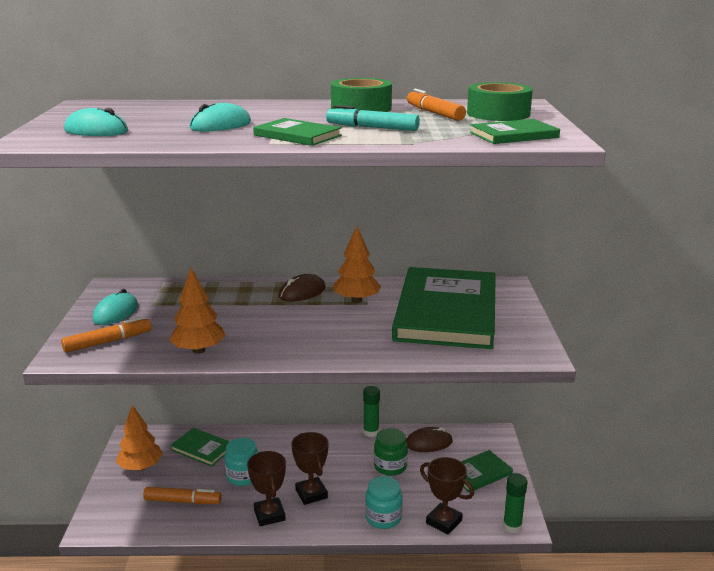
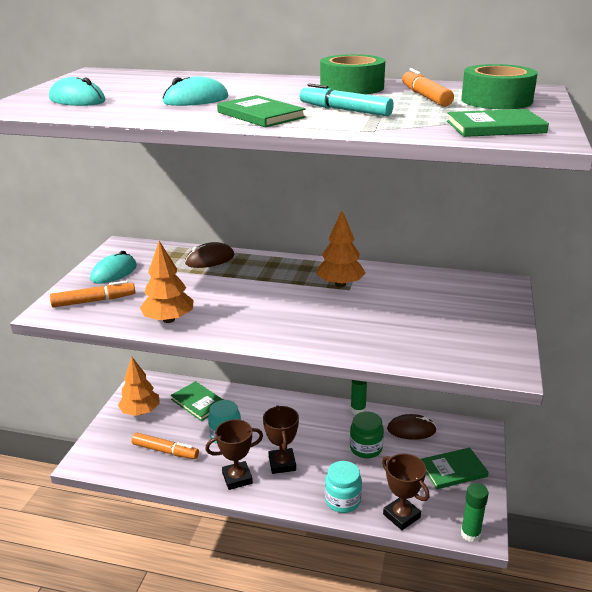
camera: 15 degrees right, 5 degrees up
brown trophy [247,451,286,526] -> brown trophy turned 75 degrees clockwise [205,419,263,490]
brown mouse [279,274,325,302] -> brown mouse moved to [185,242,235,268]
green book [392,267,496,349] -> none

